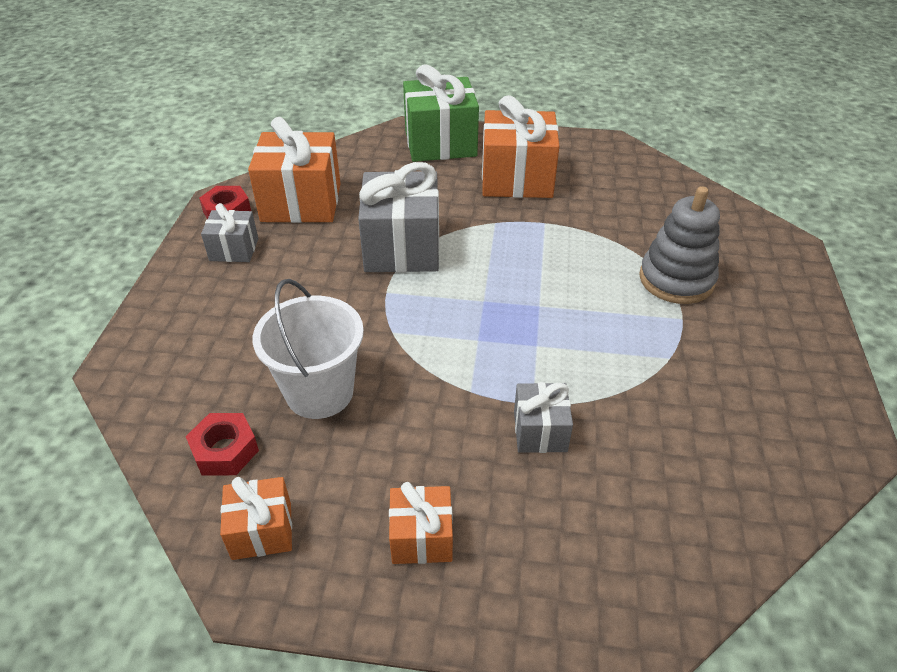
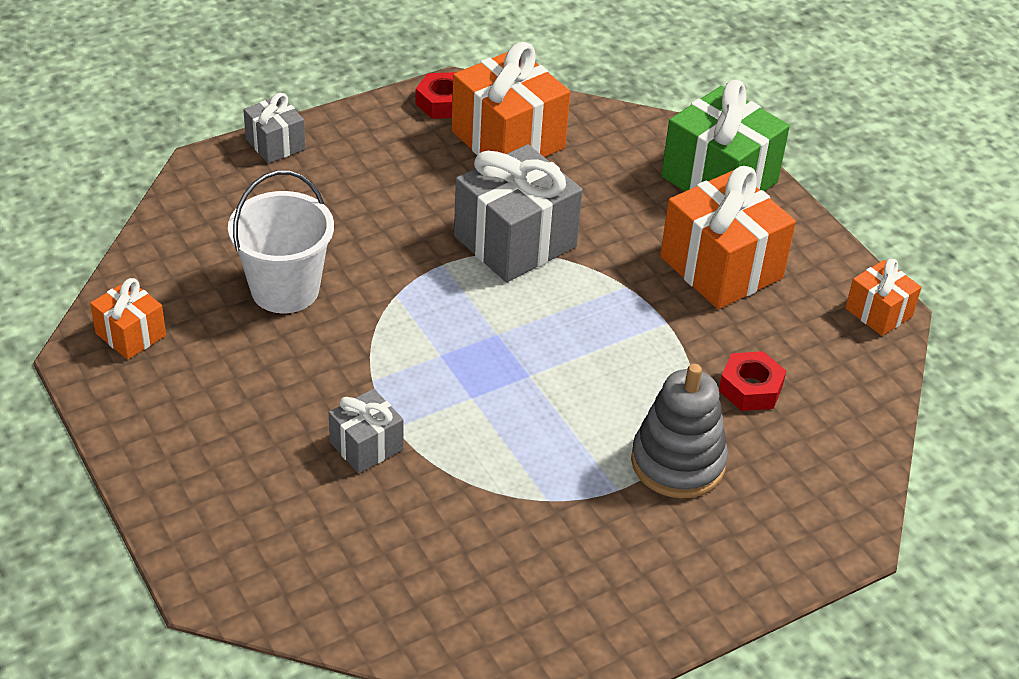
camera: 50 degrees right, 0 degrees up
red nut [186,413,259,476] -> red nut moved to [719,351,786,411]
grey gift [201,203,258,262] -> grey gift moved to [243,93,306,163]
orange gift [389,482,453,564] -> orange gift moved to [845,259,922,336]

